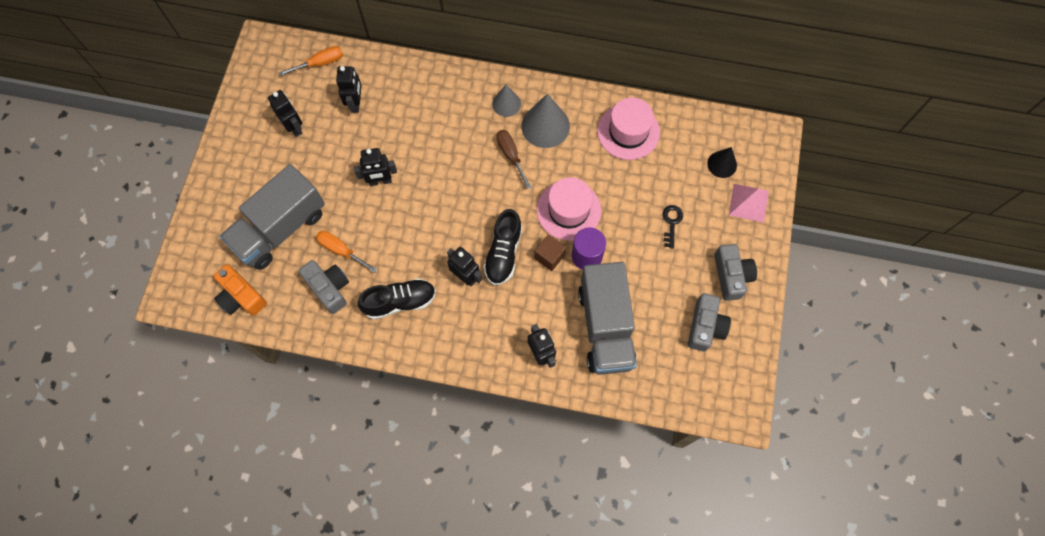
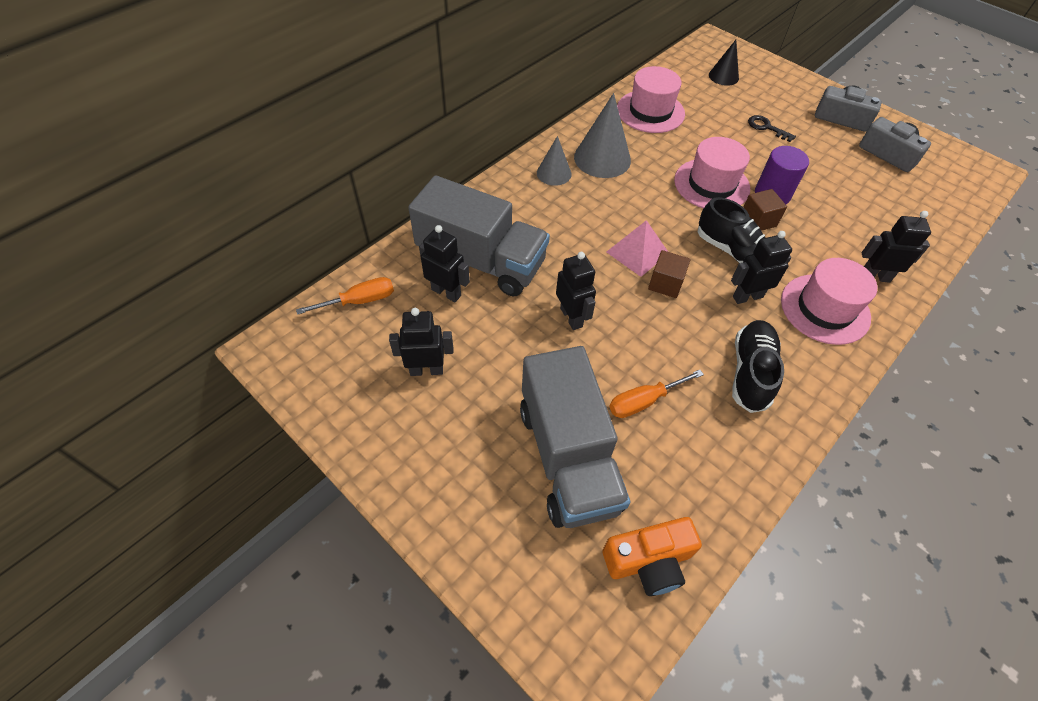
camera: 60 degrees left, 15 degrees down
orange screwdriver [279,46,343,76] -> orange screwdriver turned 60 degrees clockwise [296,277,394,315]
grey camera [299,260,349,314] -> none
black robot [354,148,397,186] -> black robot turned 45 degrees counterclockwise [556,252,596,330]
brown screwdriver [497,130,532,189] -> none
grey truck [578,262,637,375] -> grey truck moved to [408,175,550,296]
pink pyramid [729,184,769,223] -> pink pyramid moved to [607,220,668,277]
none -> brown cube [648,250,690,298]
none -> pink hat [781,258,877,345]

